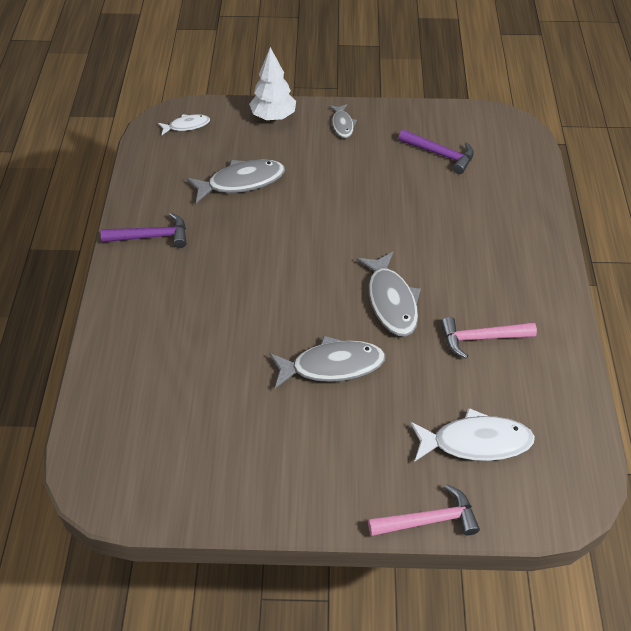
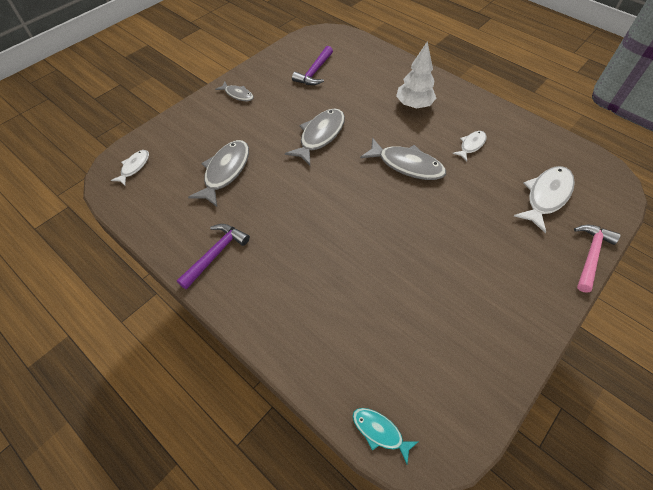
camera: 50 degrees left, 5 degrees up
white tree [249,47,296,121] -> white tree moved to [396,41,436,109]
grey fish [269,336,386,389] -> grey fish moved to [285,109,345,165]
purple hammer [398,129,474,174] -> purple hammer turned 135 degrees clockwise [292,46,333,85]
pink hammer [441,317,537,358] -> white fish [452,131,487,161]
none -> turquoise fish [352,408,419,464]

